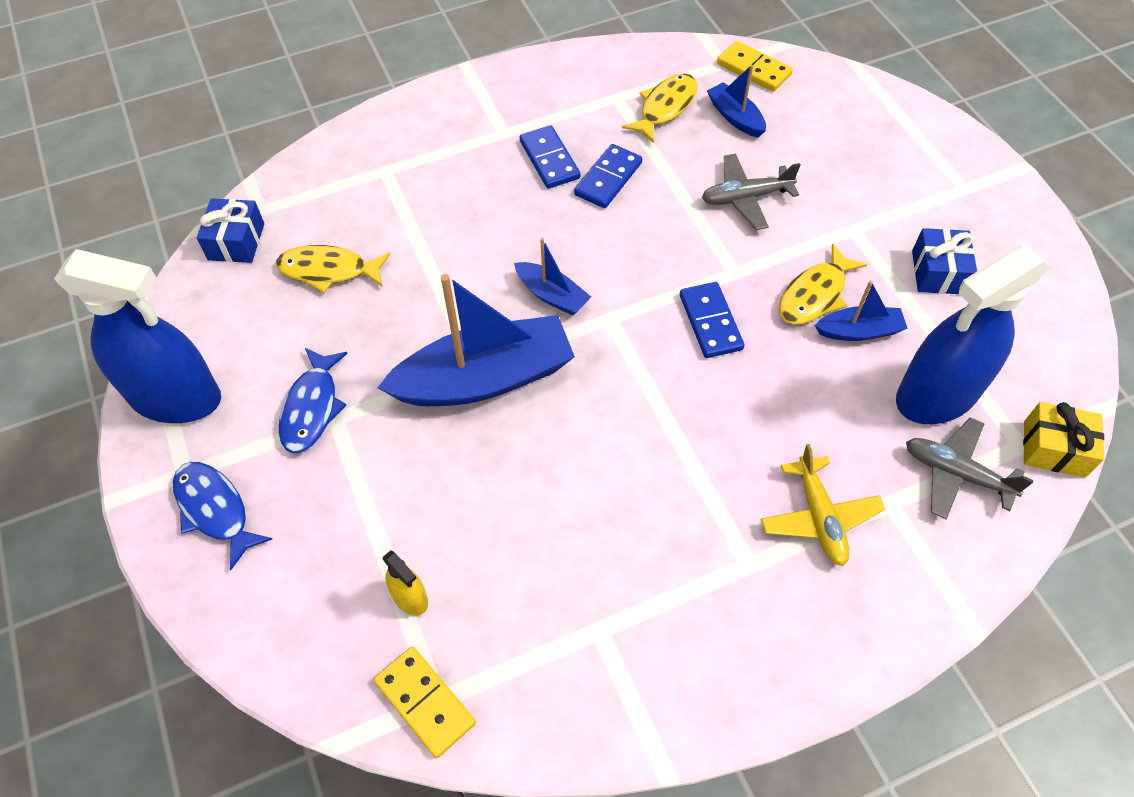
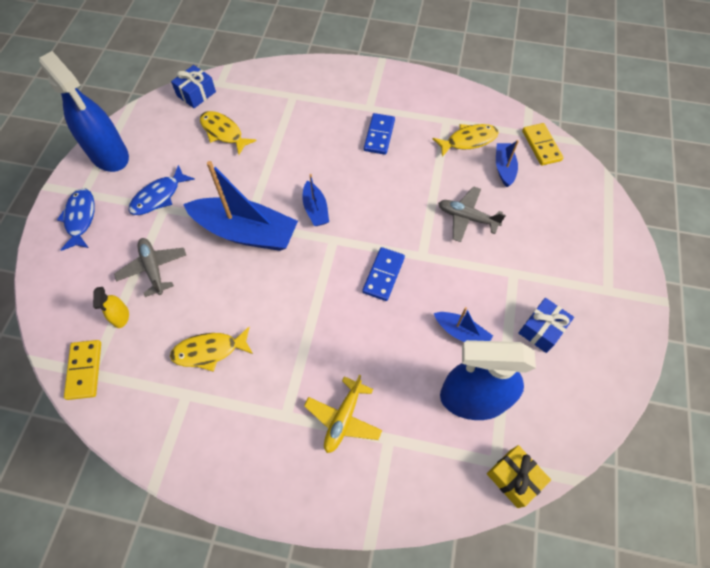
camera: 35 degrees right, 5 degrees up
blue domino [574,144,642,208] -> none
yellow fish [779,243,867,325] -> yellow fish moved to [170,327,253,372]
grey plane [906,417,1034,520] -> grey plane moved to [114,238,186,297]

